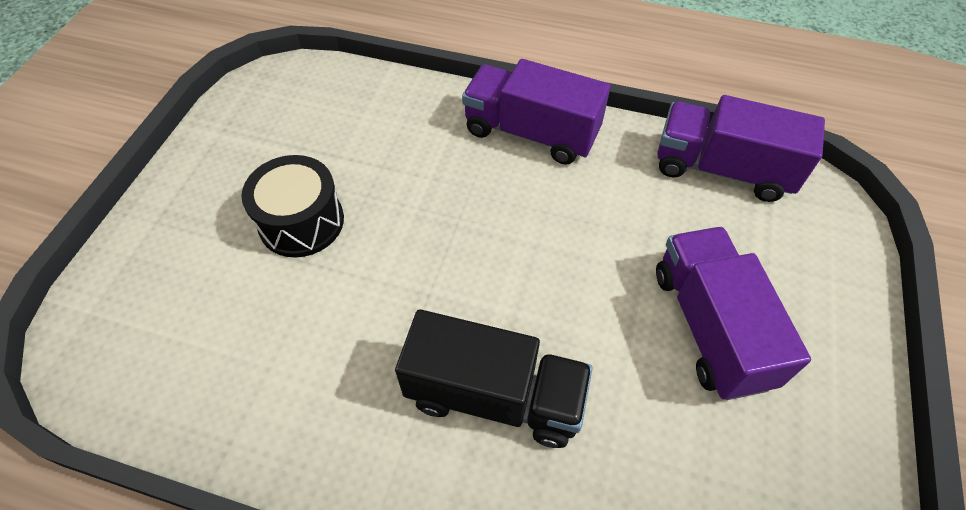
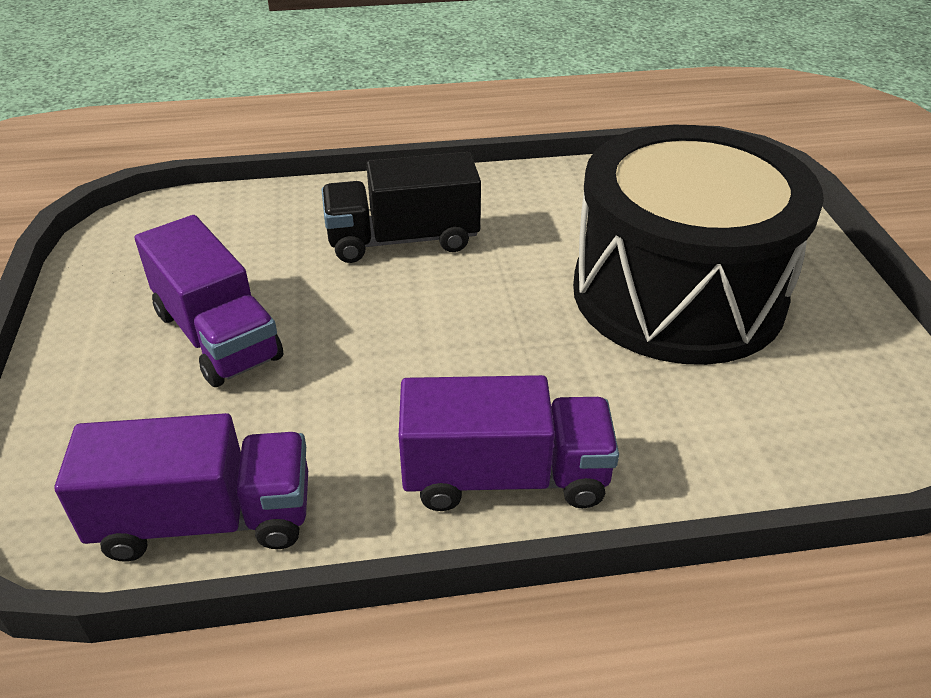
camera: 155 degrees right, 15 degrees down
black drum [241,155,344,258] -> black drum [573,125,824,365], size x2.21

